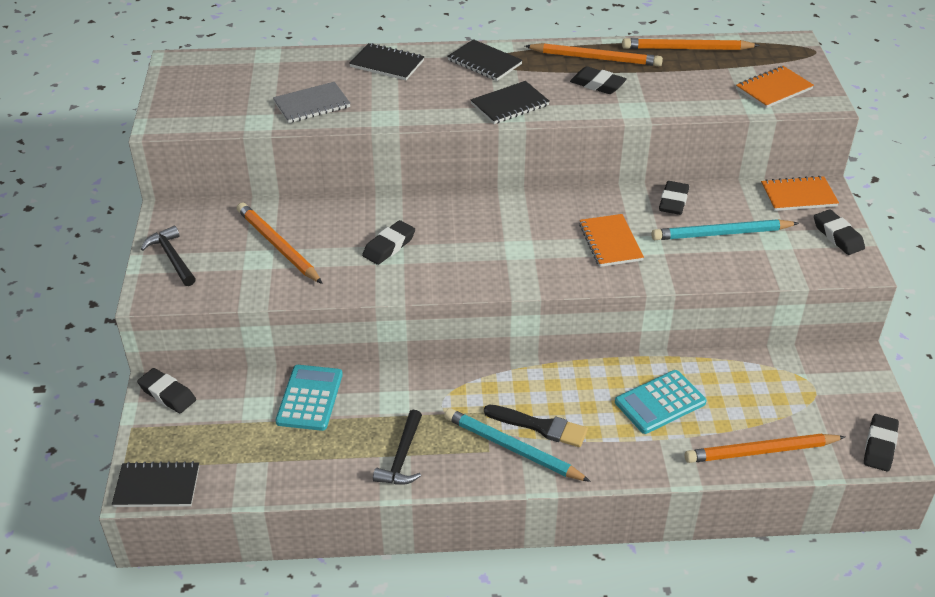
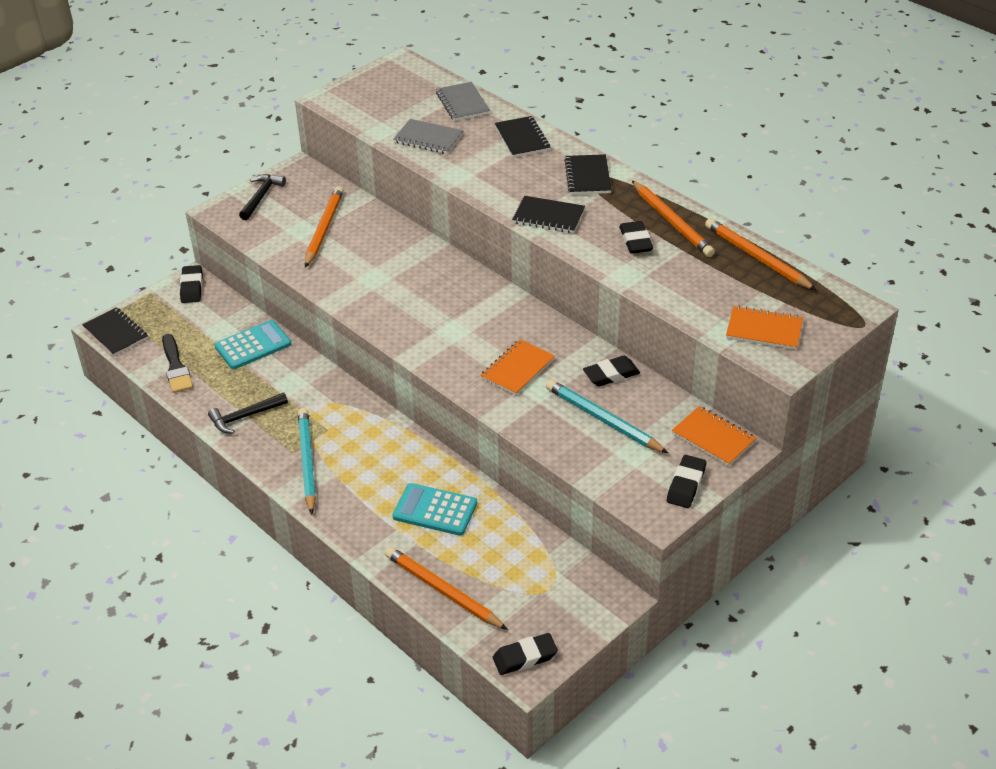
camera: 50 degrees right, 0 degrees up
black eraser [362,220,415,265] -> none
black brush [484,405,588,447] -> black brush moved to [162,334,193,393]
none -> grey notebook [436,82,490,121]

